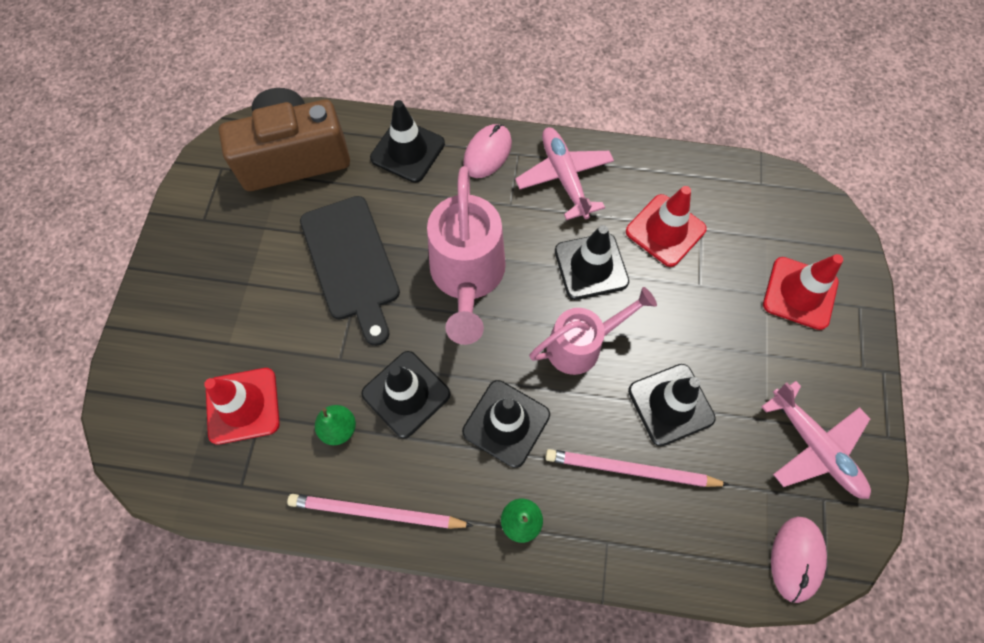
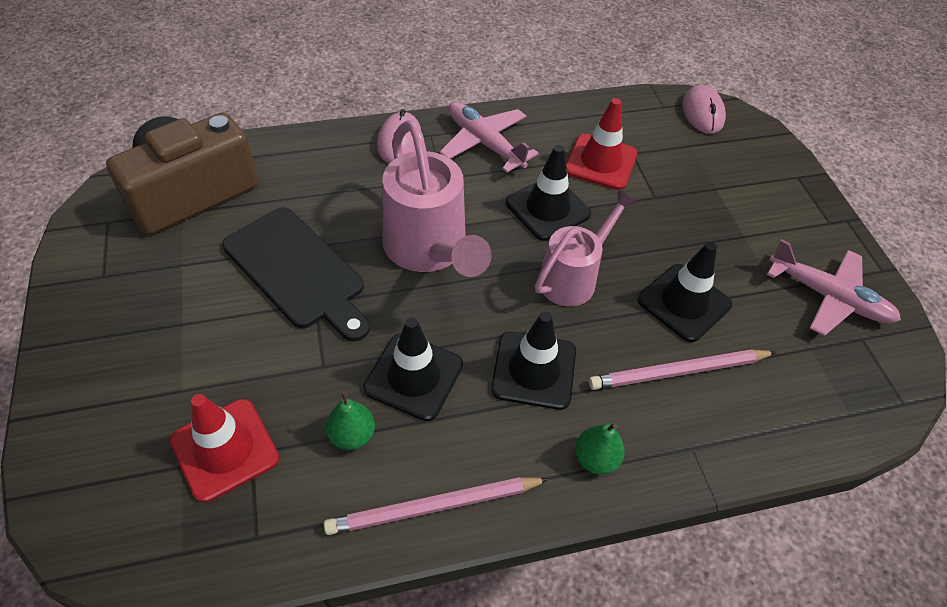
camera: 25 degrees left, 15 degrees down
black traffic cone [370,100,445,183] -> none
red traffic cone [763,254,843,330] -> none
pink mouse [771,516,827,603] -> pink mouse moved to [682,85,726,134]

